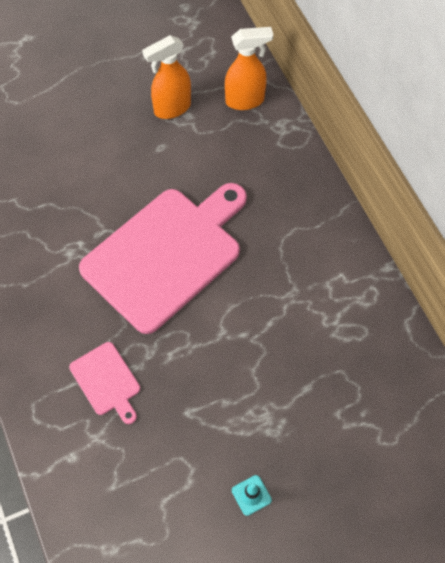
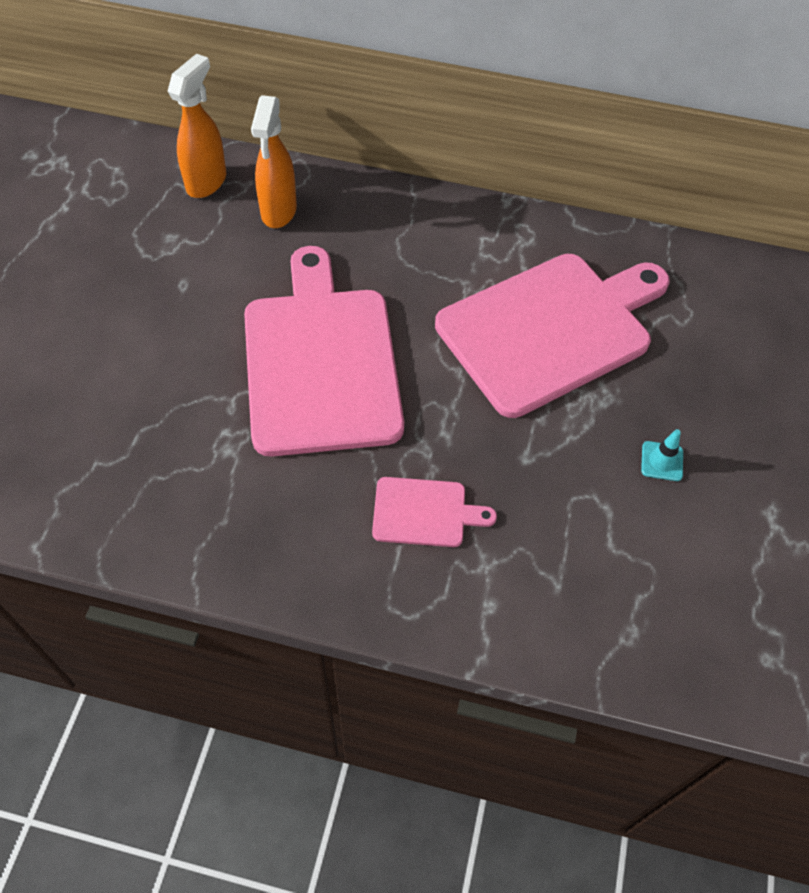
camera: 55 degrees left, 5 degrees down
orange spray bottle [142,35,191,119] -> orange spray bottle moved to [251,95,297,228]
none -> pink cutting board [435,254,670,418]

